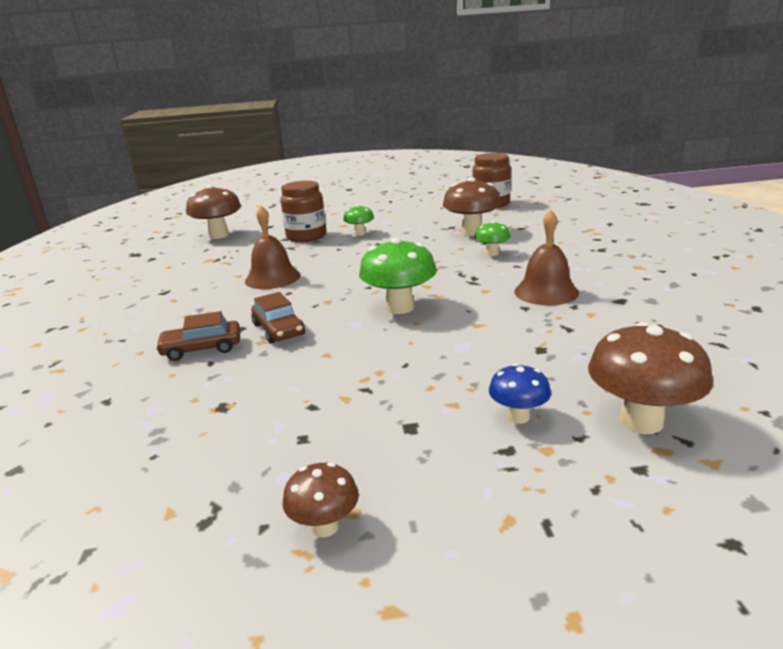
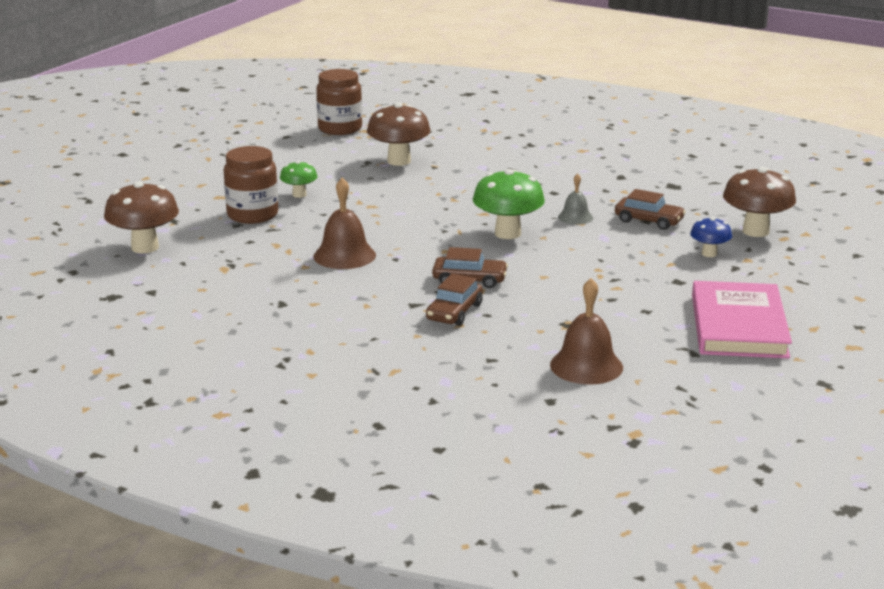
camera: 55 degrees left, 0 degrees up
brown mushroom [282,462,359,537] -> pink book [692,281,792,359]
green mushroom [475,221,511,256] -> none
brown bell [514,210,579,305] -> brown bell moved to [550,278,623,385]
none -> grey bell [558,173,593,225]
none -> brown car [615,189,686,230]

